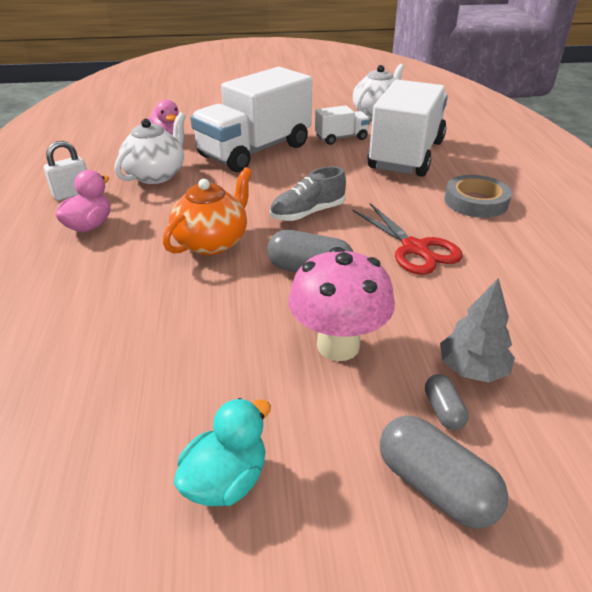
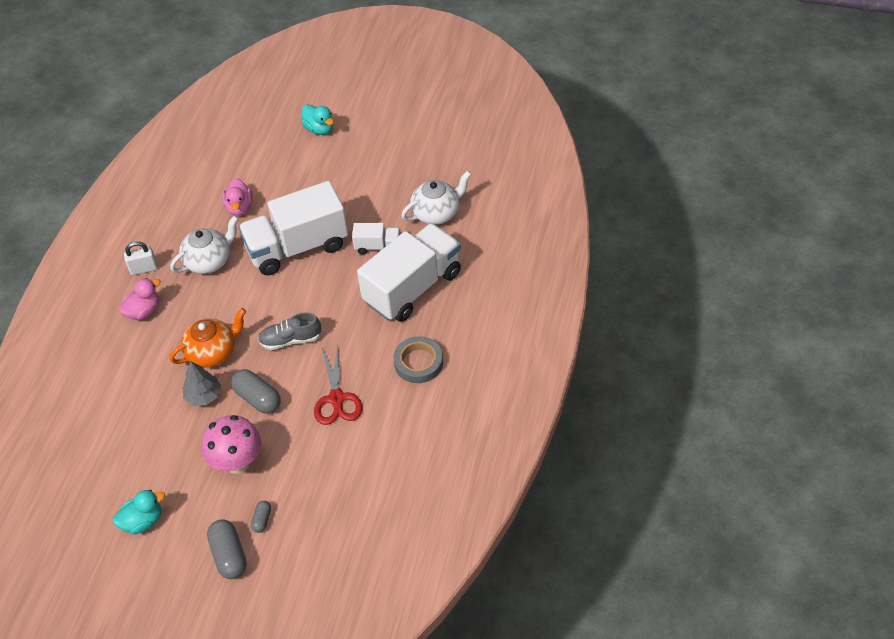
camera: 25 degrees right, 15 degrees up
grey tree [440,278,515,382] -> grey tree moved to [183,361,221,406]
none -> turquoise duck [301,104,334,135]

